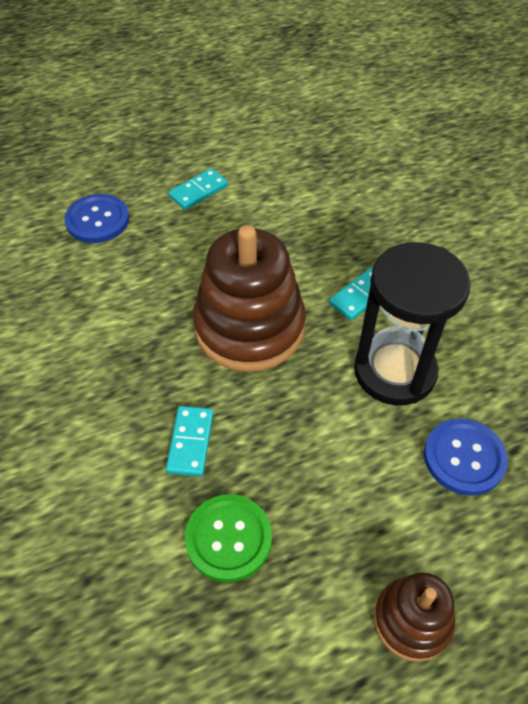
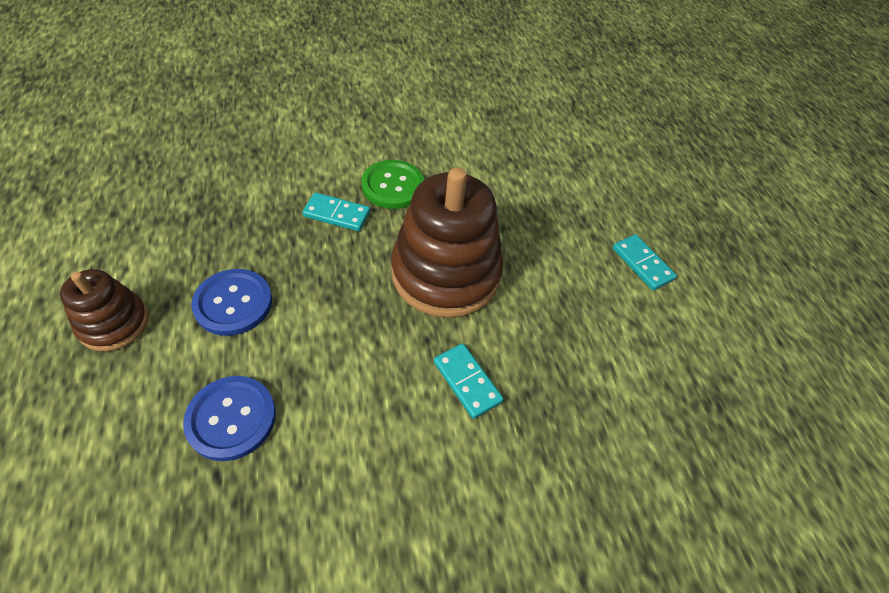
camera: 95 degrees right, 0 degrees up
blue button [64,194,129,243] -> blue button moved to [191,269,272,336]
green button [185,494,272,582] -> green button moved to [362,160,424,209]
black hourglass [354,242,471,405] -> none

